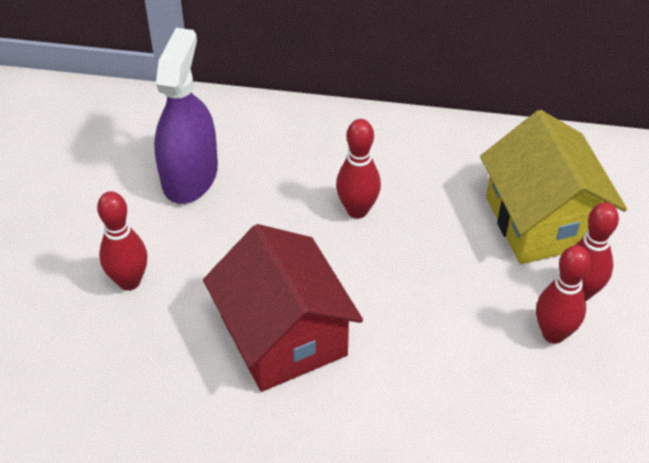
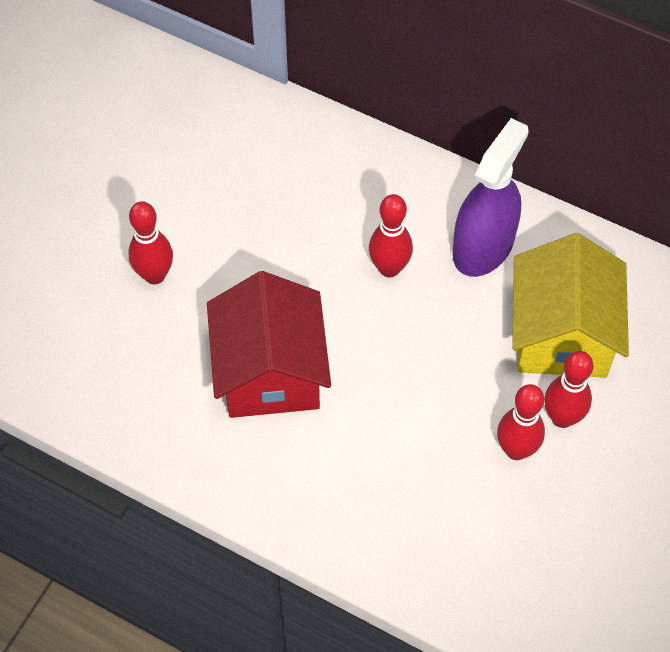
camera: 20 degrees right, 10 degrees up
purple spray bottle [154,28,218,204] -> purple spray bottle moved to [453,118,529,277]

